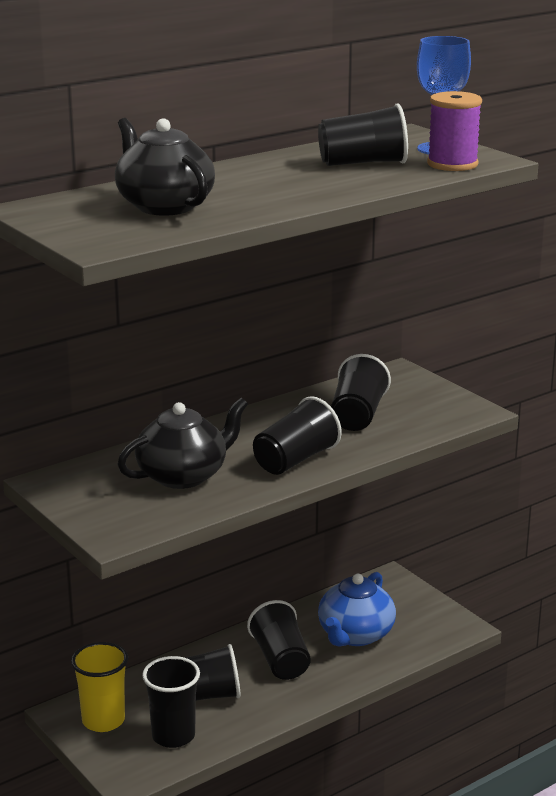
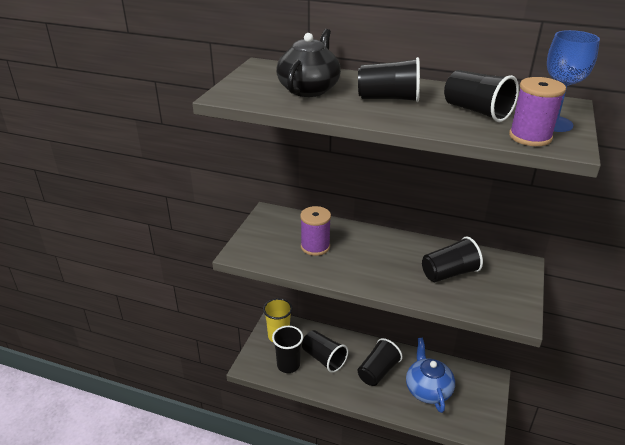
camera: 55 degrees right, 10 degrees up
black teapot [117,398,248,489] -> purple spool [300,206,331,256]
black cup [253,396,342,475] -> black cup moved to [358,57,420,102]
blue teapot [318,572,396,646] -> blue teapot turned 90 degrees clockwise [406,338,455,413]

